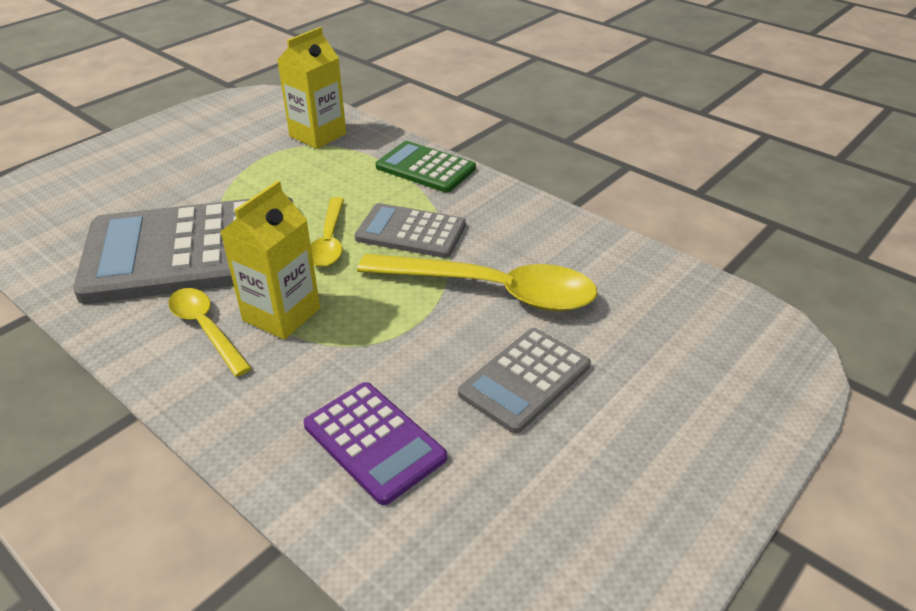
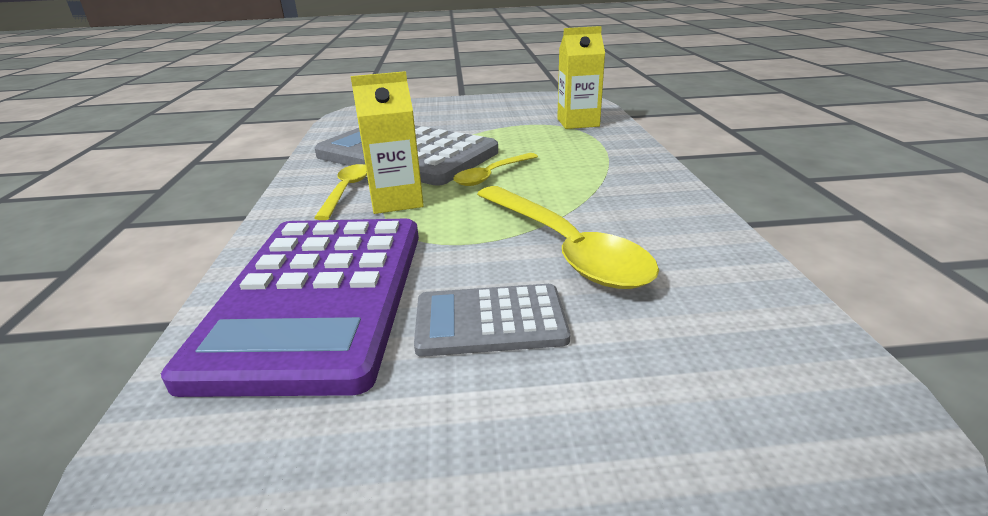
camera: 45 degrees right, 10 degrees down
purple calculator [304,382,447,505] -> purple calculator [161,219,419,397], size x2.00
grey calculator [355,203,466,258] -> none
green calculator [376,141,476,192] -> none

